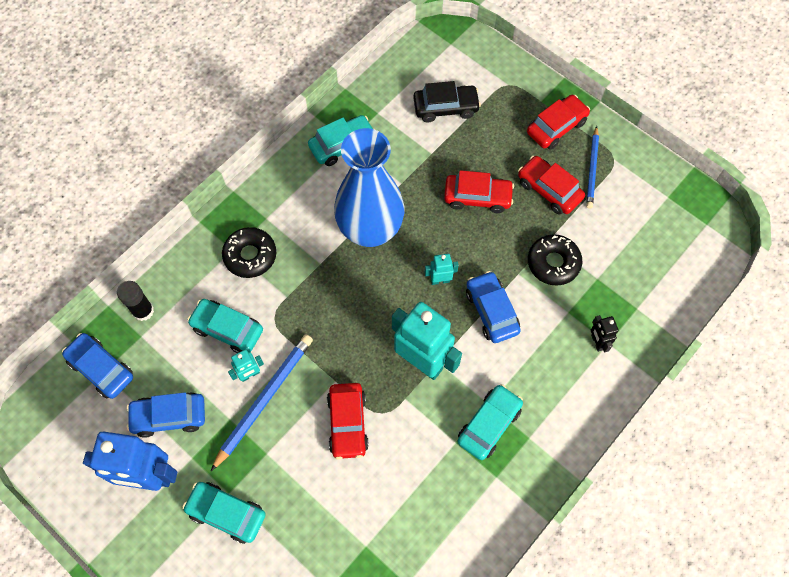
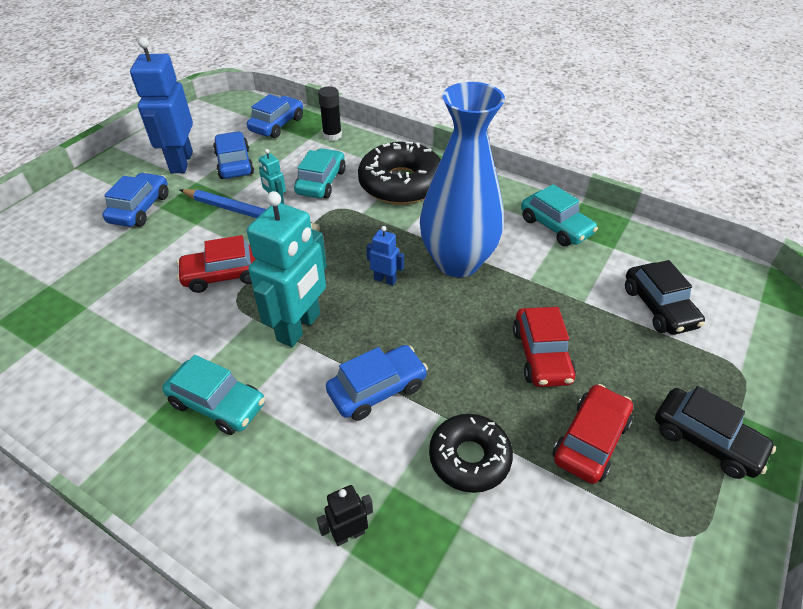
camera: 80 degrees right, 20 degrees down
turquoise car [182,482,266,544] -> blue car [102,172,169,227]
black donut [222,227,276,278] -> black donut [358,141,441,205], size x1.59
turquoise robot [425,254,459,285] -> none
red car [527,95,590,150] -> black car [655,386,776,479]
blue pencil [586,126,599,209] -> none
none -> blue robot [366,226,404,286]

